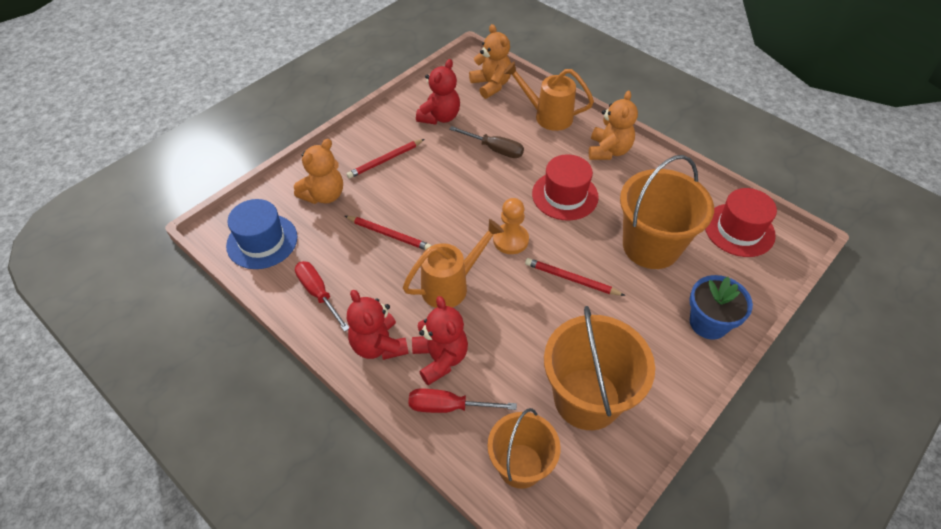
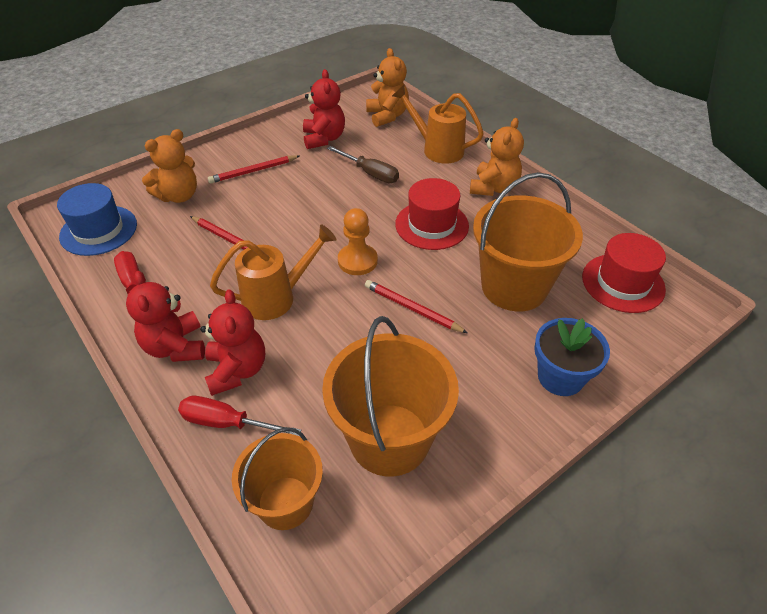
camera: 10 degrees right, 5 degrees down
red teddy bear [416,59,460,125] -> red teddy bear turned 45 degrees counterclockwise [303,69,345,149]

